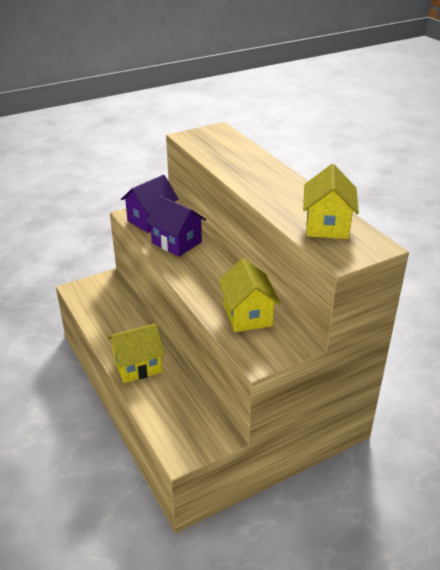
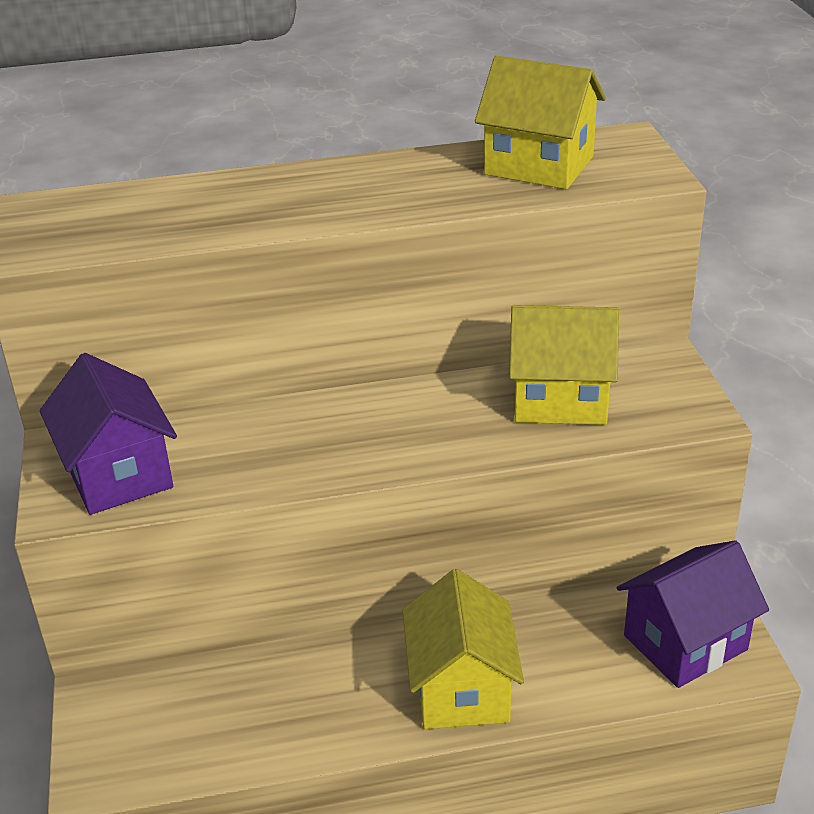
camera: 70 degrees left, 0 degrees up
purple house [145,196,206,256] -> purple house moved to [617,540,769,688]

